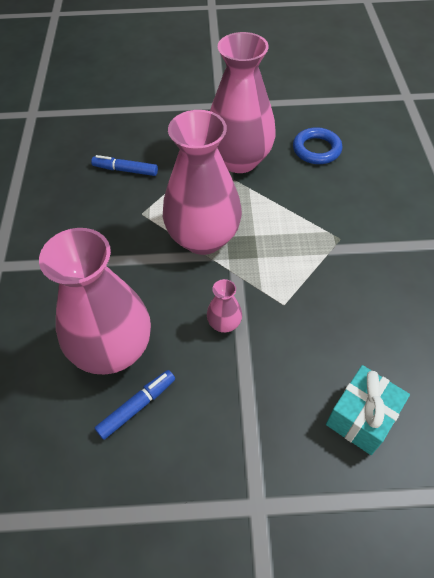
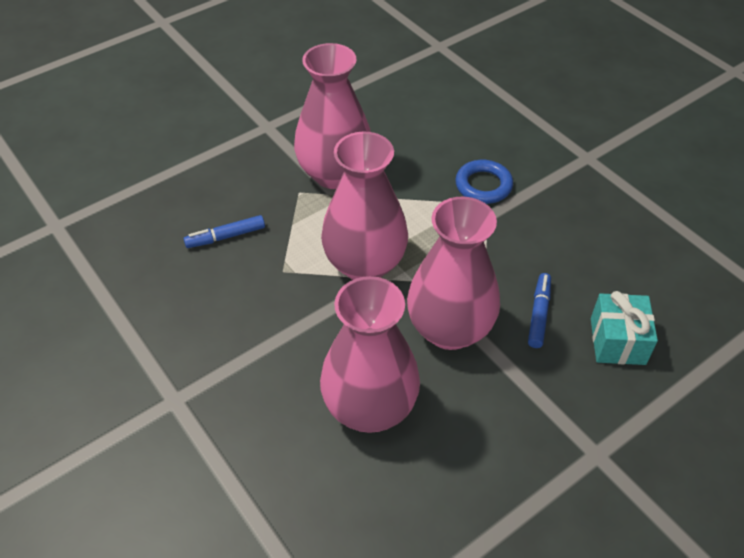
camera: 35 degrees left, 5 degrees down
blue marker [95,370,175,440] -> blue marker moved to [528,273,551,348]
pink vase [207,279,242,333] -> pink vase [407,197,500,350], size x2.40
blue ring [293,127,342,164] -> blue ring moved to [455,160,513,204]

